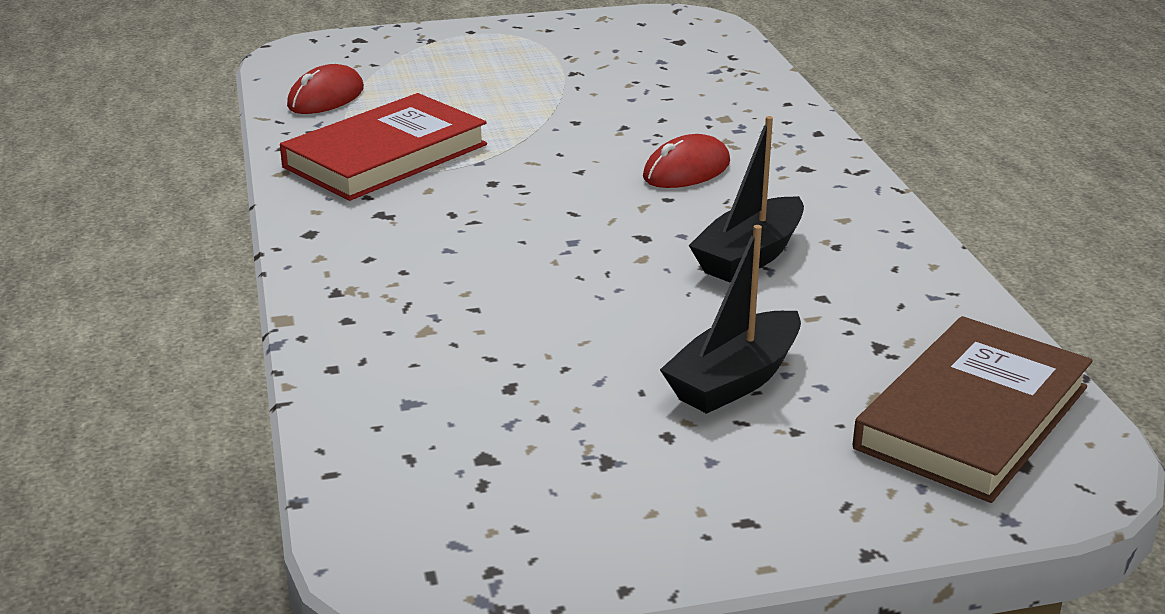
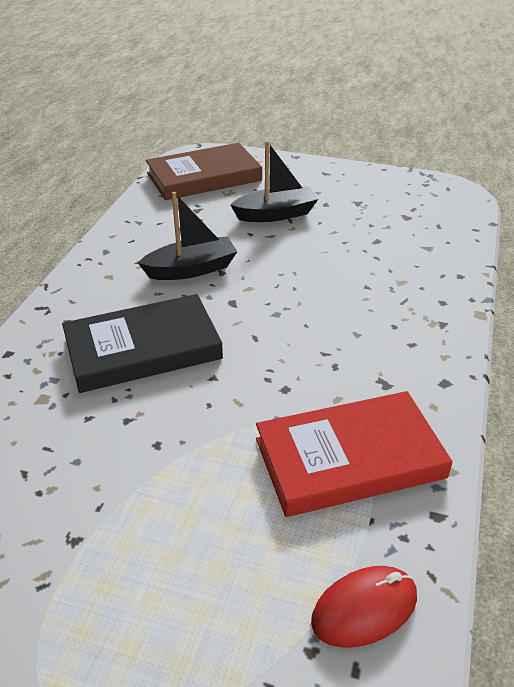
camera: 150 degrees left, 10 degrees up
red mouse [643,134,730,188] -> black book [62,294,223,393]

